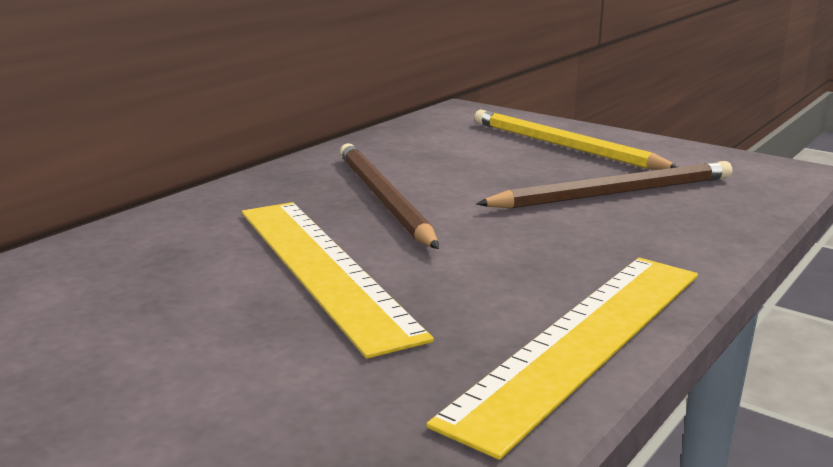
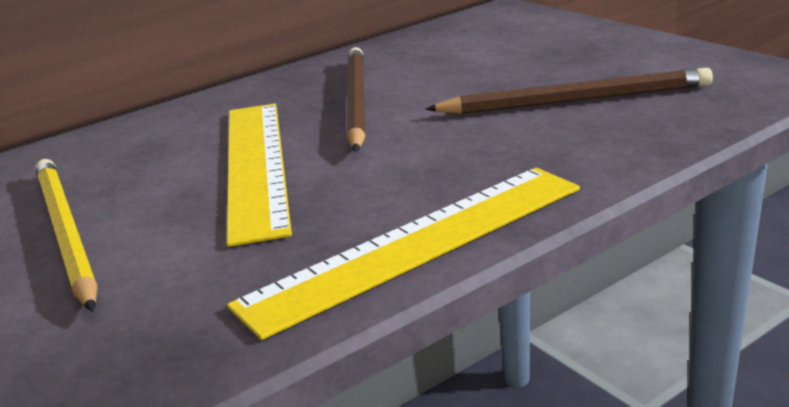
camera: 20 degrees right, 5 degrees up
yellow pencil [474,110,678,170] -> yellow pencil moved to [35,159,98,312]

